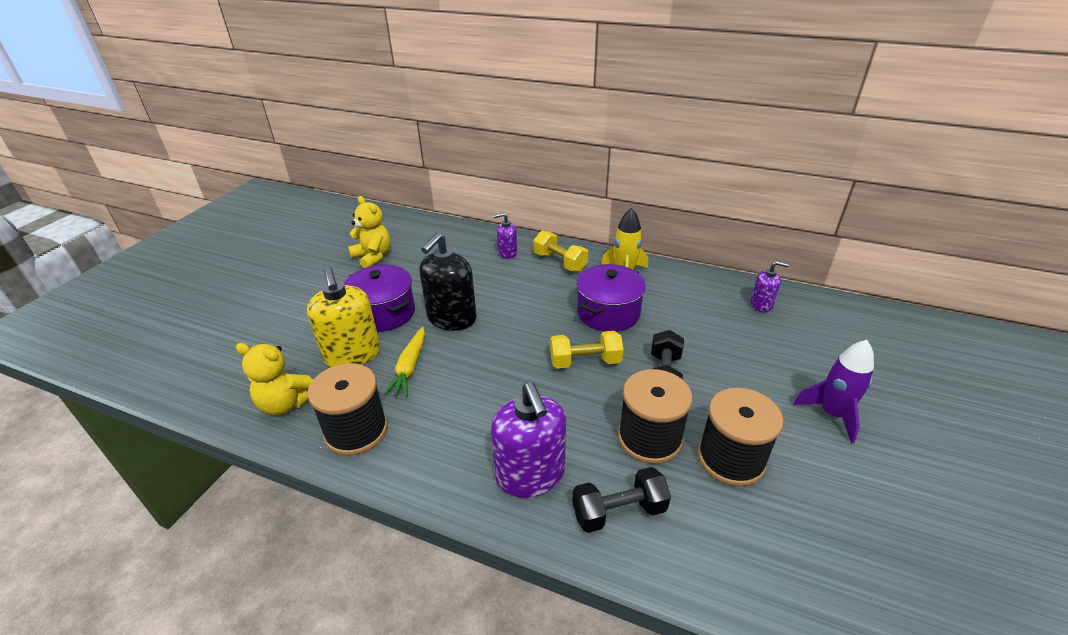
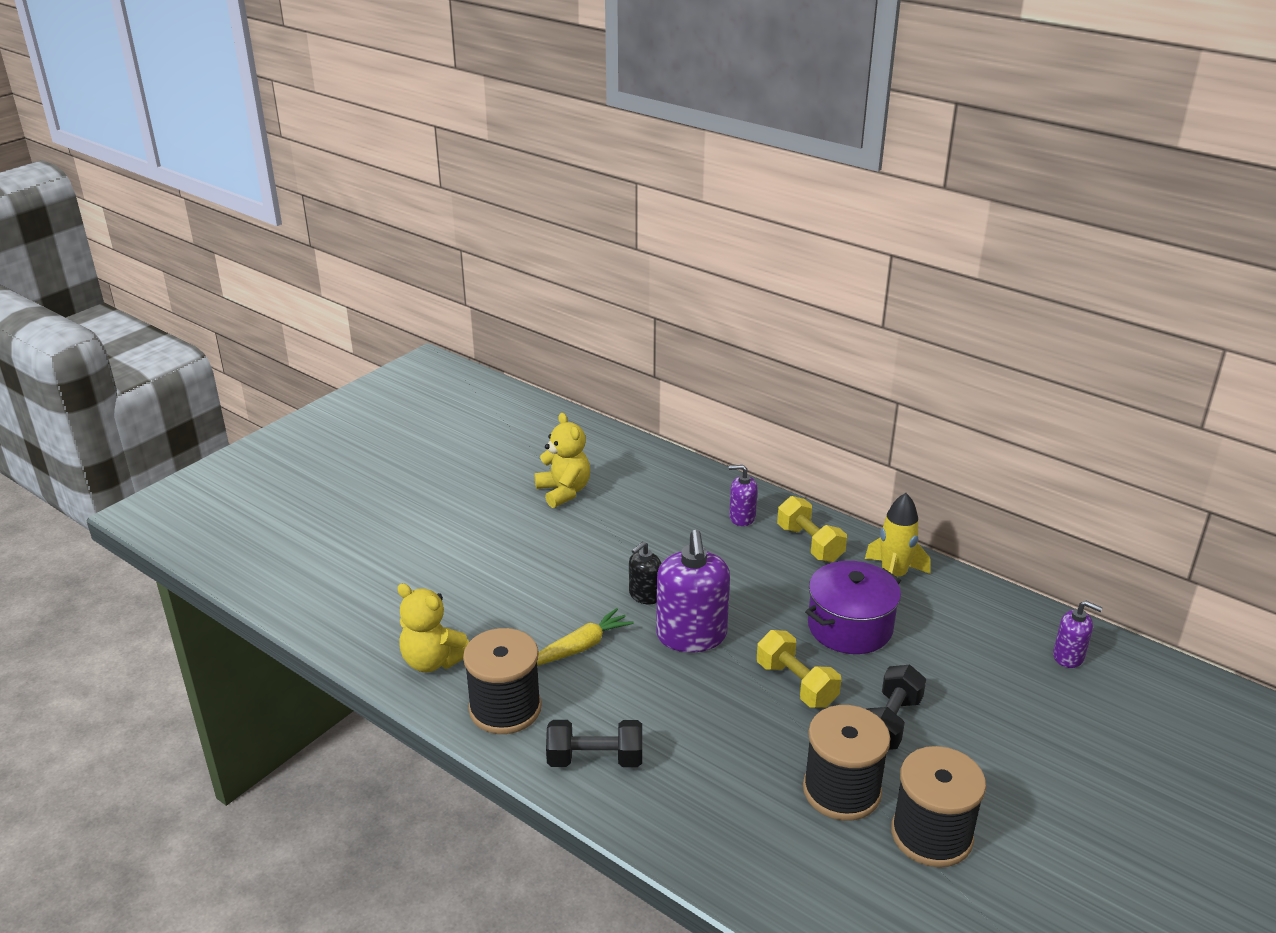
camera: 15 degrees right, 5 degrees down
yellow soap dispenser [307,267,380,367] -> none
purple pot [344,265,415,332] -> none
yellow carrot [383,327,425,397] -> yellow carrot turned 150 degrees counterclockwise [537,608,634,666]
black soap dispenser [420,232,477,331] -> black soap dispenser [629,541,662,605], size x0.53
purple soap dispenser [491,382,566,498] -> purple soap dispenser moved to [656,530,730,652]
yellow dumbbell [550,331,624,369] -> yellow dumbbell turned 45 degrees clockwise [757,630,841,708]
black dumbbell [572,467,671,533] -> black dumbbell moved to [546,720,642,767]
purple rocket [793,340,874,443] -> none

